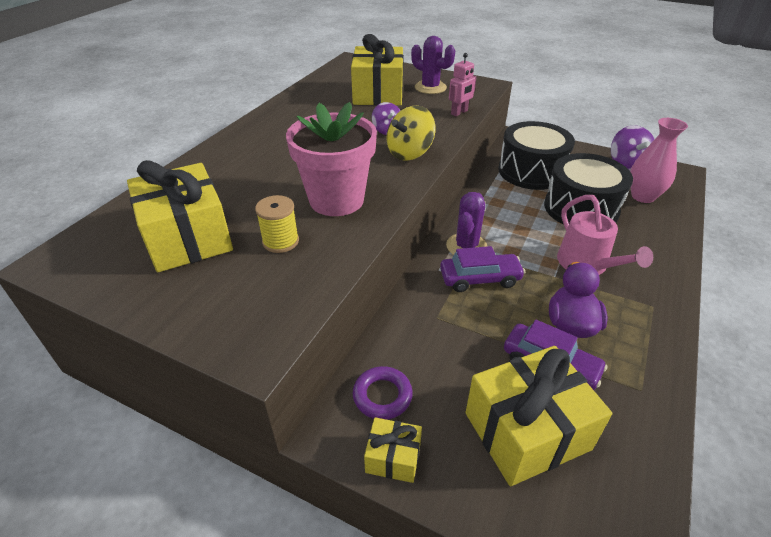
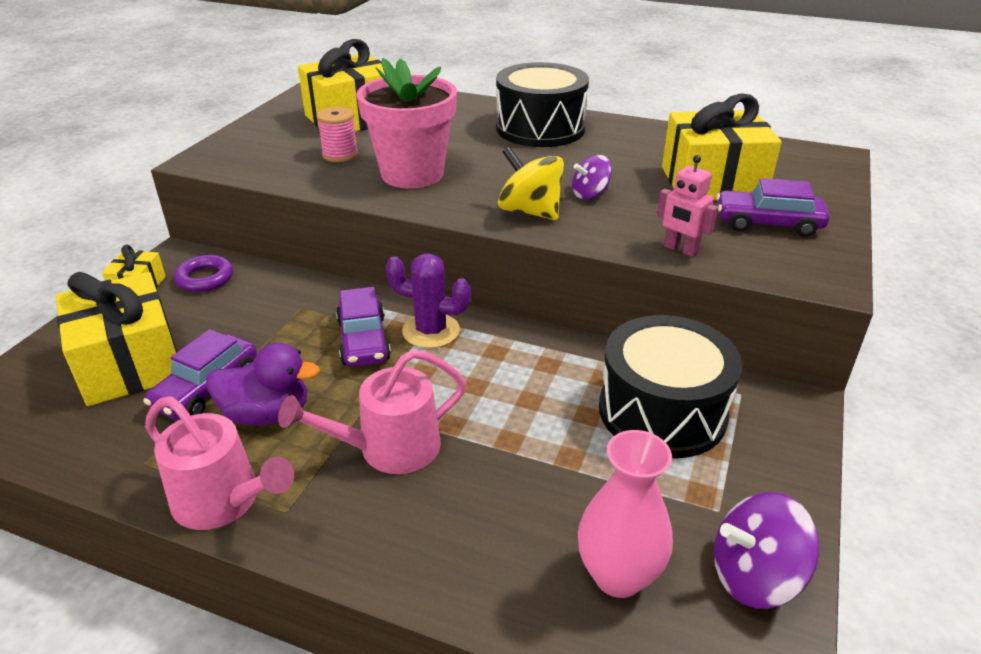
camera: 85 degrees right, 5 degrees down
yellow spool [255,195,299,253] -> pink spool [316,107,358,162]
purple cactus [411,36,455,94] -> purple car [716,178,830,237]
black drum [544,153,633,225] -> black drum moved to [496,62,589,147]
none -> pink watering can [145,397,294,530]

